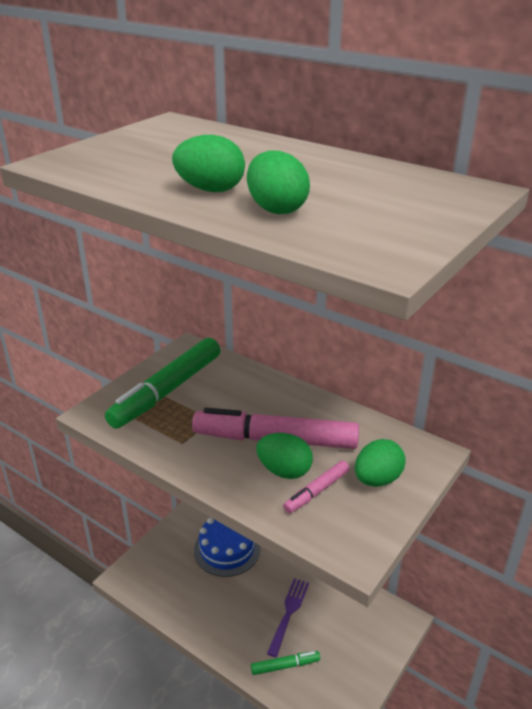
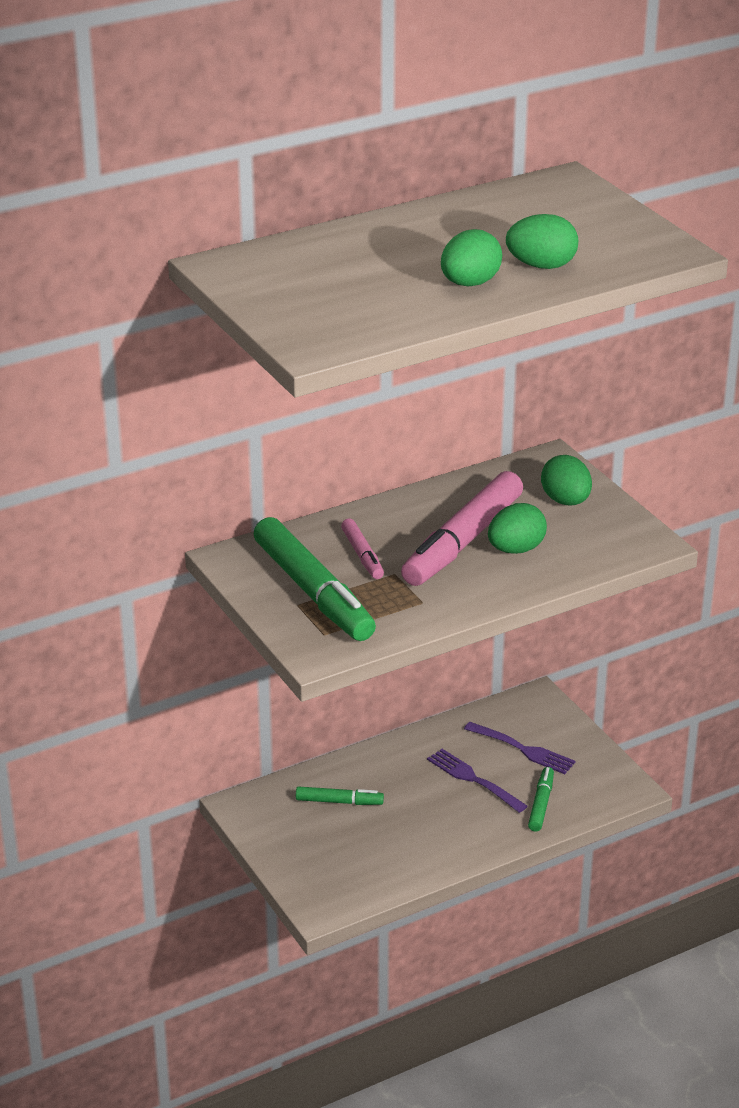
camera: 65 degrees left, 0 degrees up
blue cake [194,518,260,577] -> green marker [296,786,384,805]
pink marker [283,461,349,513] -> pink marker moved to [341,519,384,579]
none -> purple fork [464,722,576,774]

